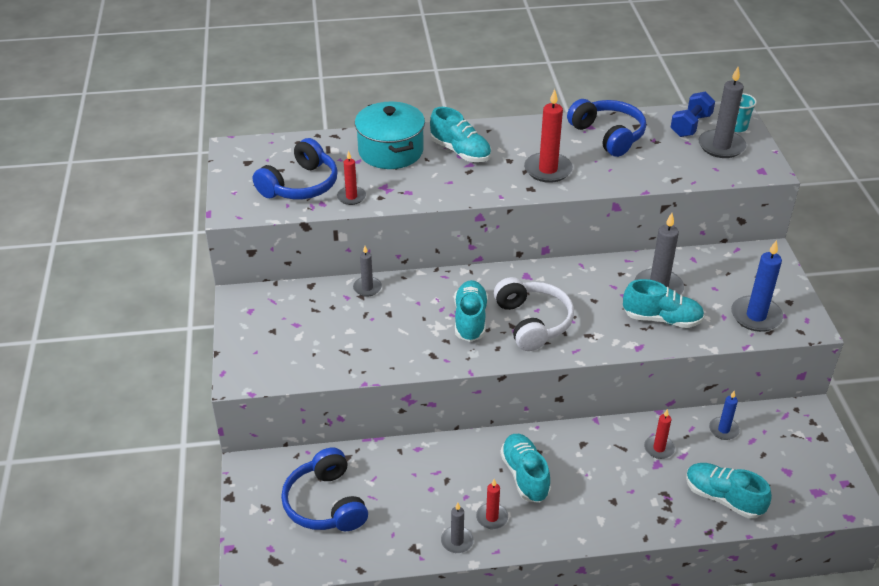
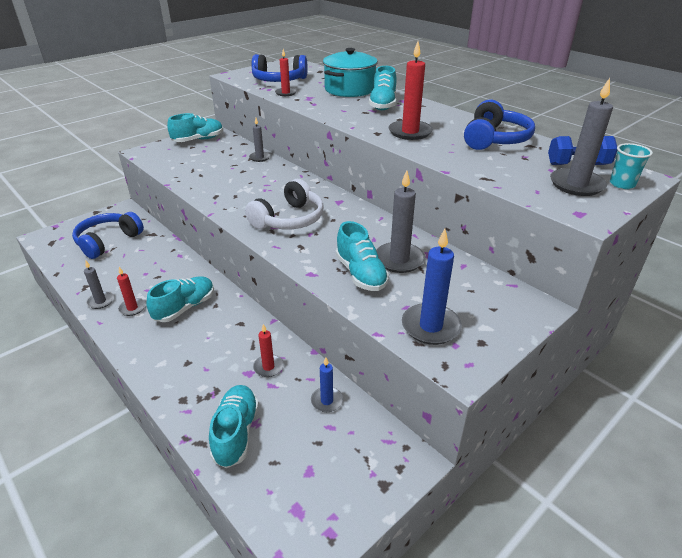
camera: 55 degrees right, 5 degrees down
turquoise shoe [454,280,488,342] -> turquoise shoe moved to [167,113,223,142]

